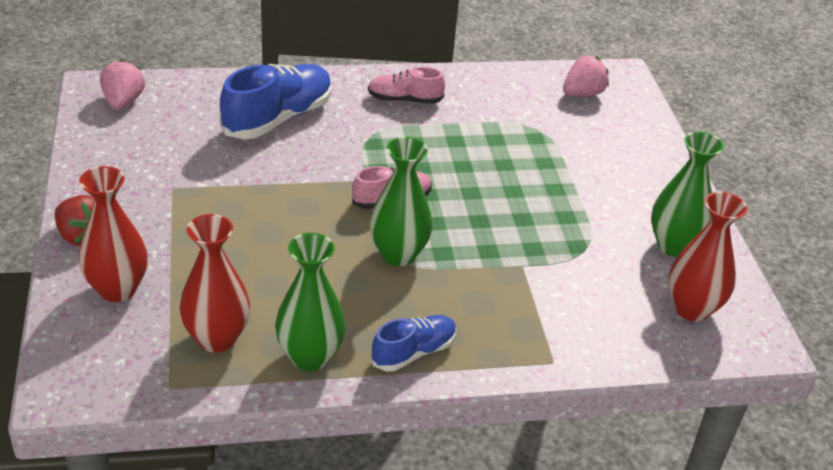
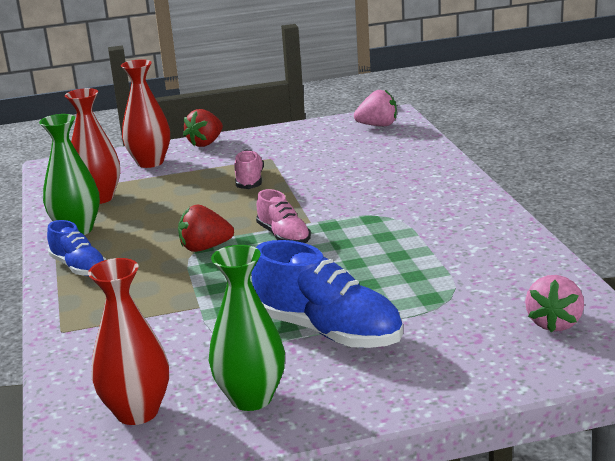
camera: 90 degrees right, 15 degrees down
blue shoe [220,64,332,139] -> blue shoe moved to [251,240,403,348]
pink shoe [368,67,445,104] -> pink shoe moved to [234,149,264,189]
green vase [370,137,432,266] -> red strawberry [178,204,234,252]
pink strawberry [563,55,609,96] -> pink strawberry turned 60 degrees clockwise [525,275,584,333]

